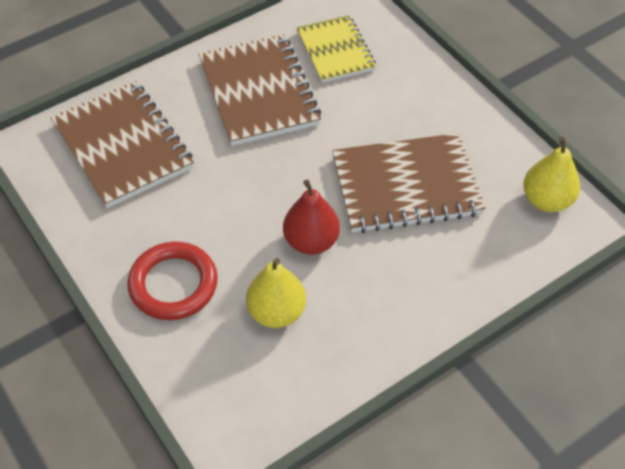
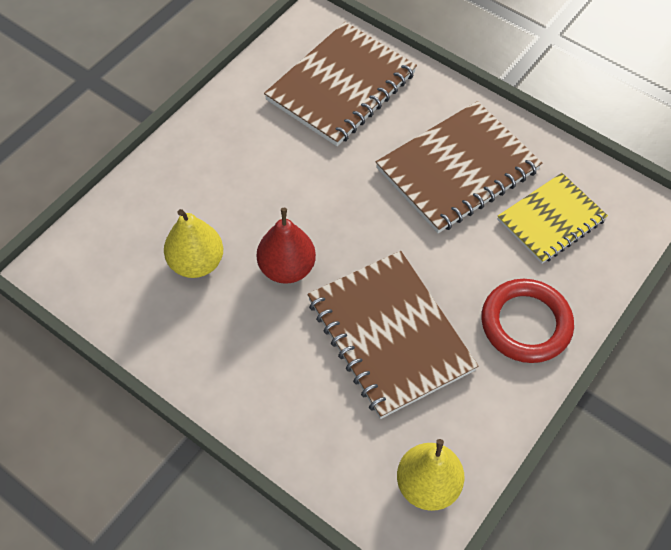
camera: 70 degrees right, 5 degrees up
red ring [127,242,218,320] -> red ring moved to [481,279,574,363]

